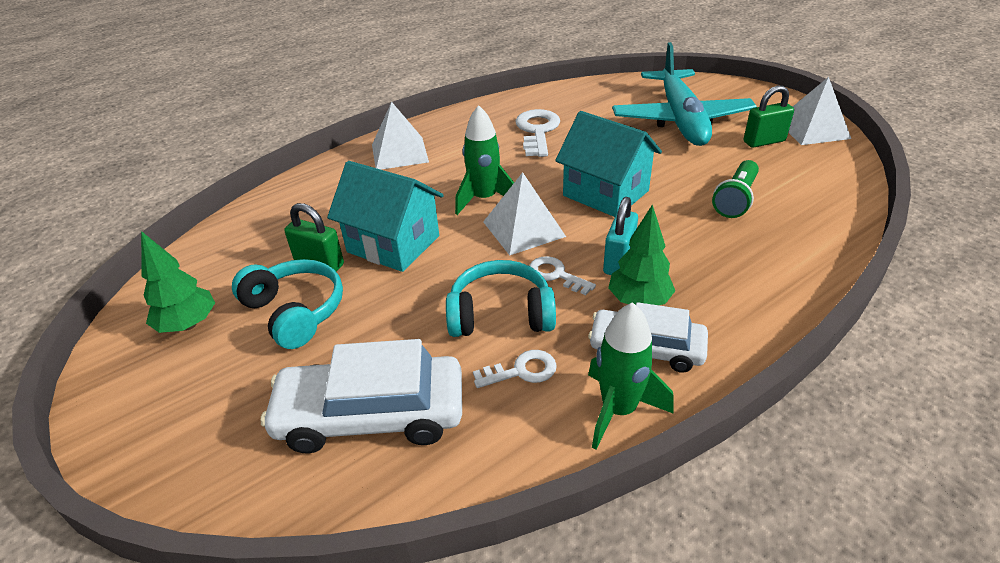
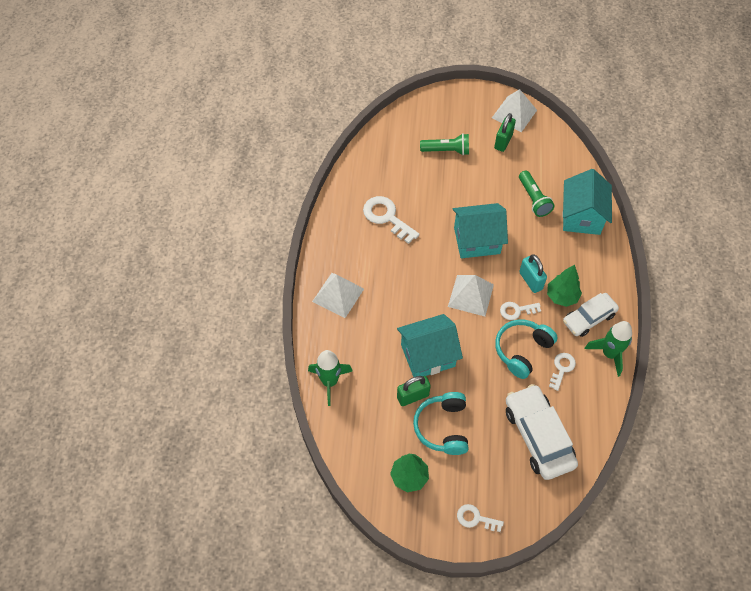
camera: 50 degrees left, 20 degrees up
turquoise headphones [232,259,343,349] -> turquoise headphones turned 90 degrees counterclockwise [413,392,469,455]
white car [261,339,462,453] -> white car turned 120 degrees clockwise [506,384,578,480]
green rocket [455,105,514,215] -> green rocket moved to [308,350,353,406]
turquoise plane [612,42,757,146] -> green flashlight [420,133,469,156]
none -> white key [457,504,504,532]
none -> turquoise house [562,169,612,235]

